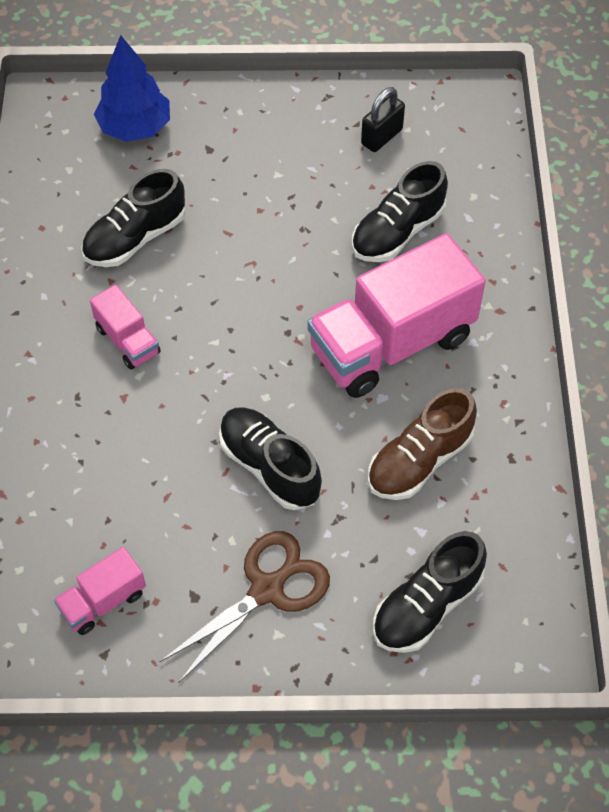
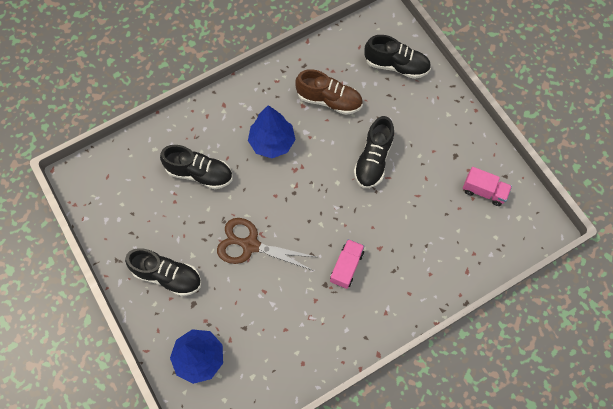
camera: 120 degrees left, 10 degrees up
black shoe [81,169,186,267] -> black shoe moved to [125,248,201,296]
brown scissors [160,531,330,684] -> brown scissors moved to [217,218,316,271]
pink truck [307,233,486,398] -> blue tree [248,105,296,158]
black padlock [361,87,405,152] -> none

